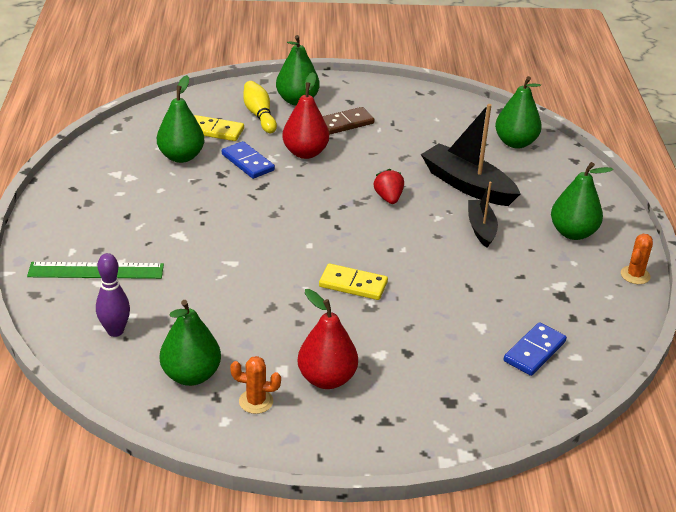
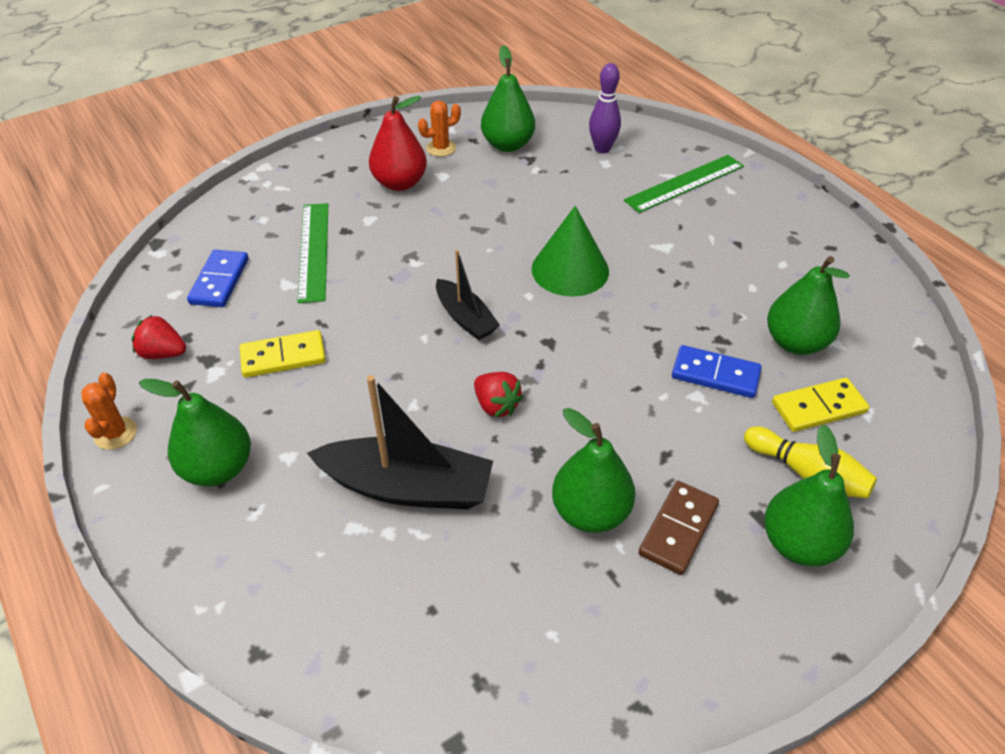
camera: 150 degrees right, 10 degrees up
red pear [282,72,329,159] -> none
yellow domino [319,264,388,300] -> yellow domino moved to [240,330,326,378]
black boat [468,181,498,248] -> black boat moved to [436,250,500,340]
green pear [495,76,542,148] -> green pear moved to [552,408,635,533]
none -> red strawberry [132,315,186,359]
none -> green ruler [298,203,328,303]
none -> green cone [532,206,609,297]

